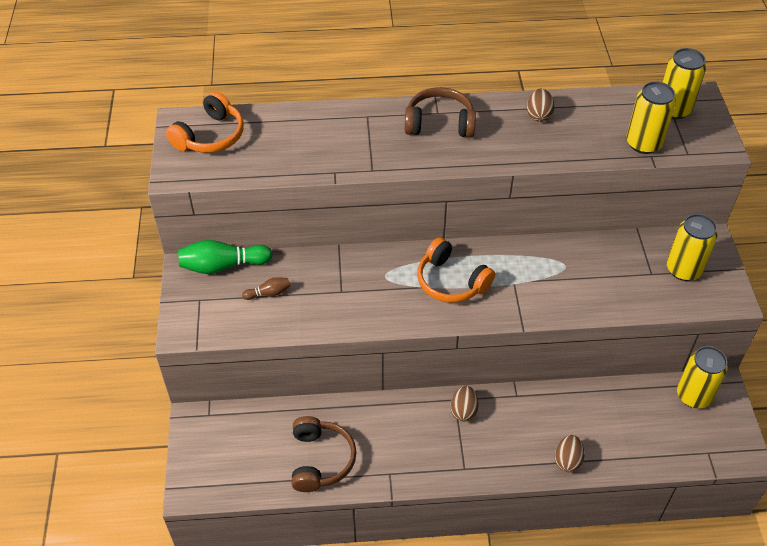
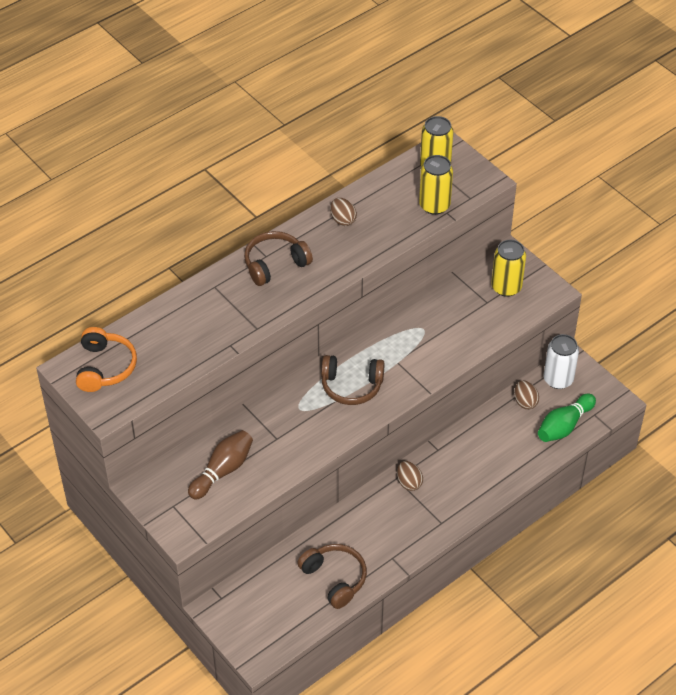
camera: 35 degrees left, 0 degrees up
green bowling pin [178,240,273,274] -> green bowling pin moved to [538,394,596,442]
brown bowling pin [242,277,290,300] -> brown bowling pin [188,430,253,500], size x1.94
orange headphones [417,237,495,303] -> brown headphones [321,355,385,405]
brown egg [555,435,584,472] -> brown egg moved to [514,381,539,410]
yellow can [677,346,728,408] -> white can [544,334,579,389]

